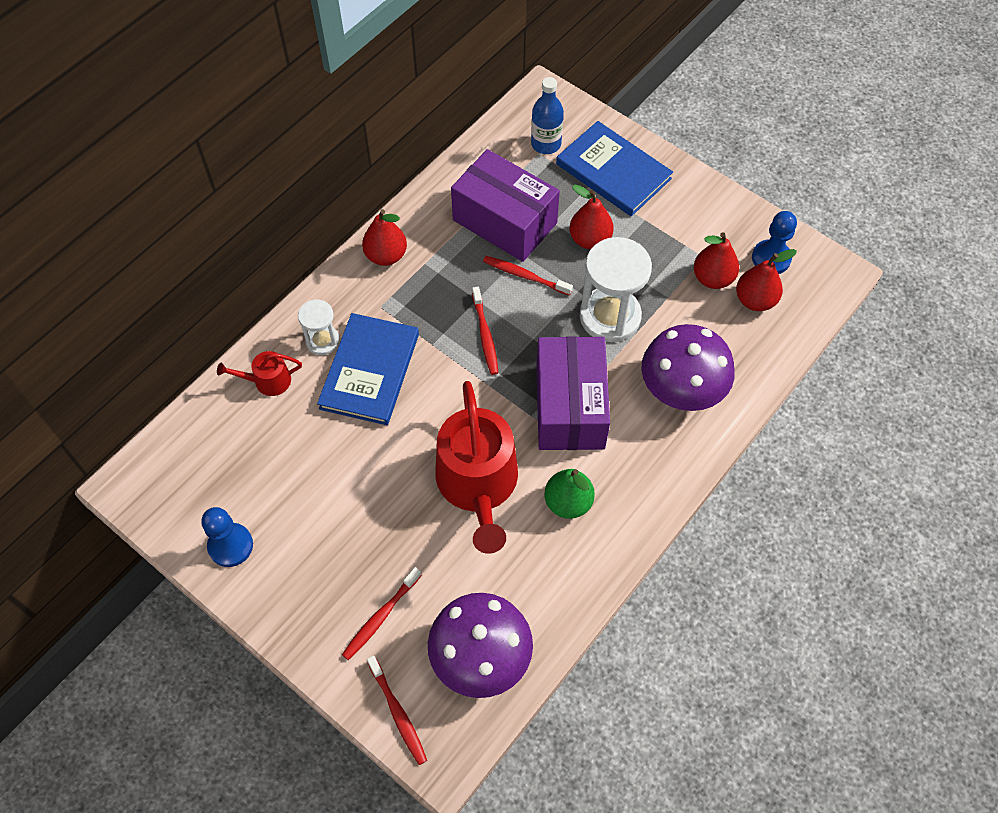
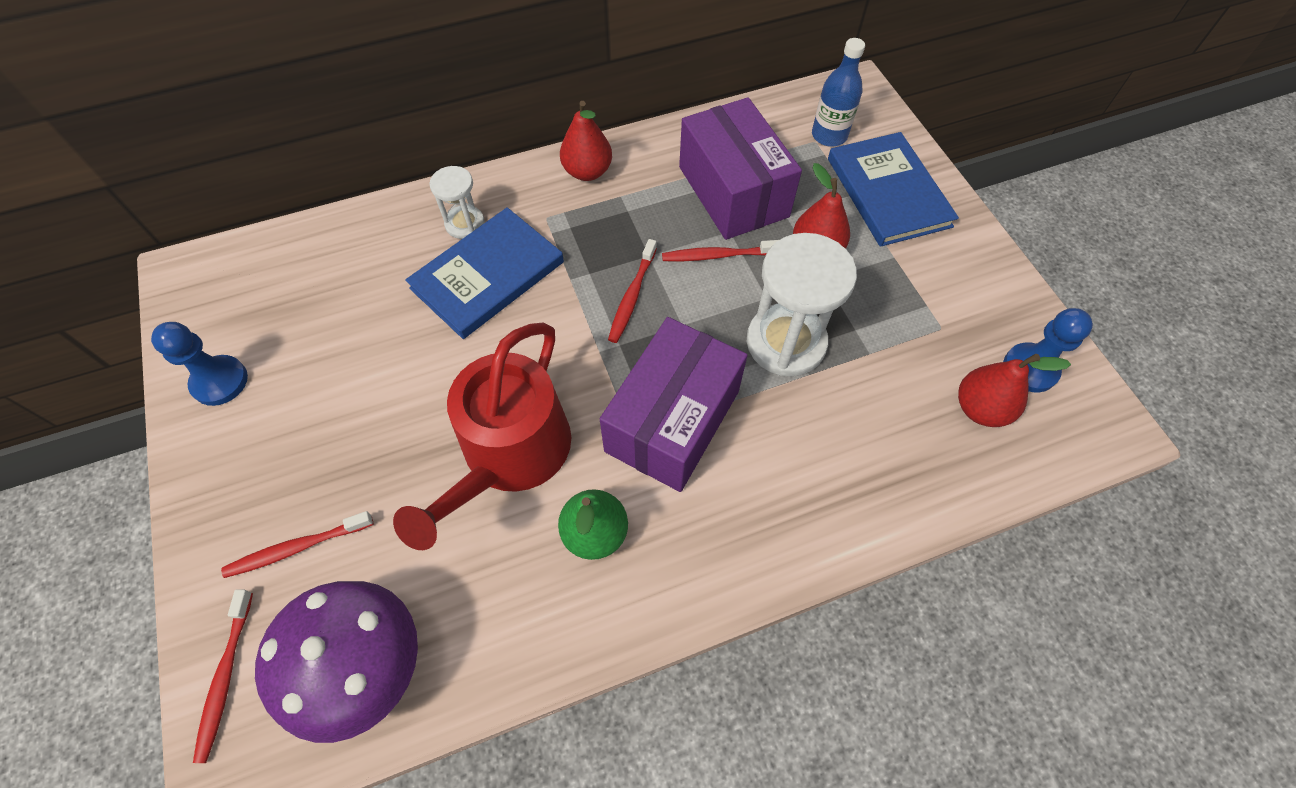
camera: 30 degrees right, 0 degrees up
red watering can [217,351,302,396] -> none
red toothbrush [483,256,573,296] -> red toothbrush turned 60 degrees counterclockwise [662,240,779,262]
purple mushroom [641,324,735,411] -> none
red pear [694,232,739,289] -> none

